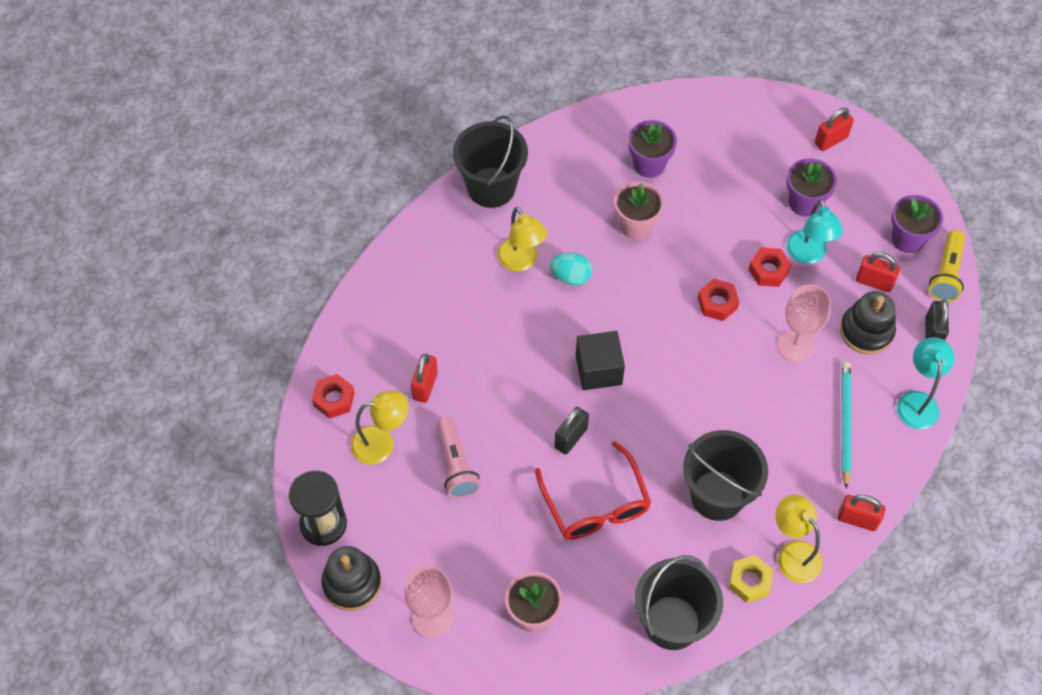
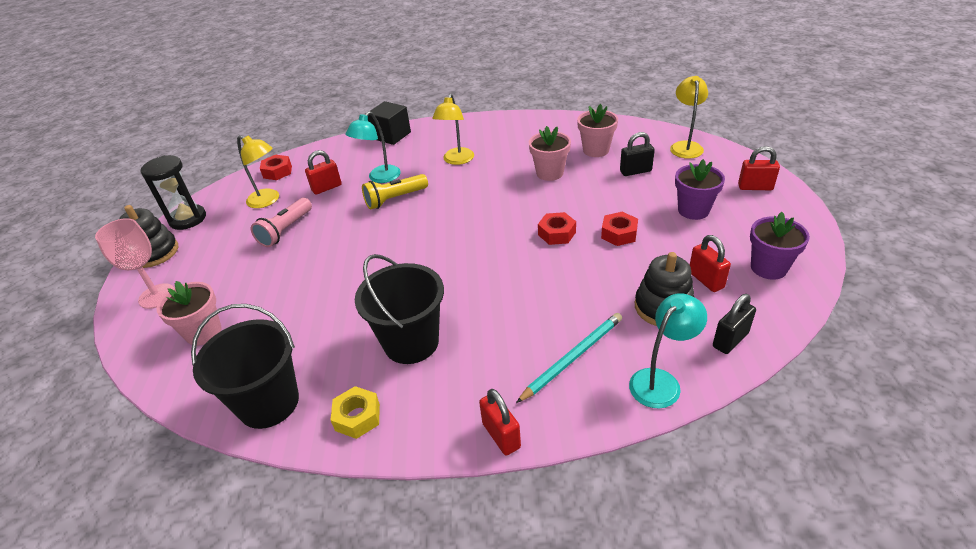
camera: 45 degrees right, 20 degrees down
black bucket [453,115,528,208] -> none
red glasses [535,441,651,540] -> none
turquoise egg [550,253,592,286] -> none
black padlock [554,407,589,455] -> black padlock moved to [620,132,655,176]
black cube [576,331,625,390] -> black cube moved to [368,101,411,145]
purple flower pot [628,120,677,178] -> pink flower pot [577,104,618,157]
yellow lamp [776,495,823,583] -> yellow lamp moved to [670,76,708,159]
pink goblet [777,284,831,362] -> none
turquoise lamp [786,199,843,264] -> turquoise lamp moved to [345,111,401,183]
yellow flashlight [929,230,965,302] -> yellow flashlight moved to [362,174,428,210]

